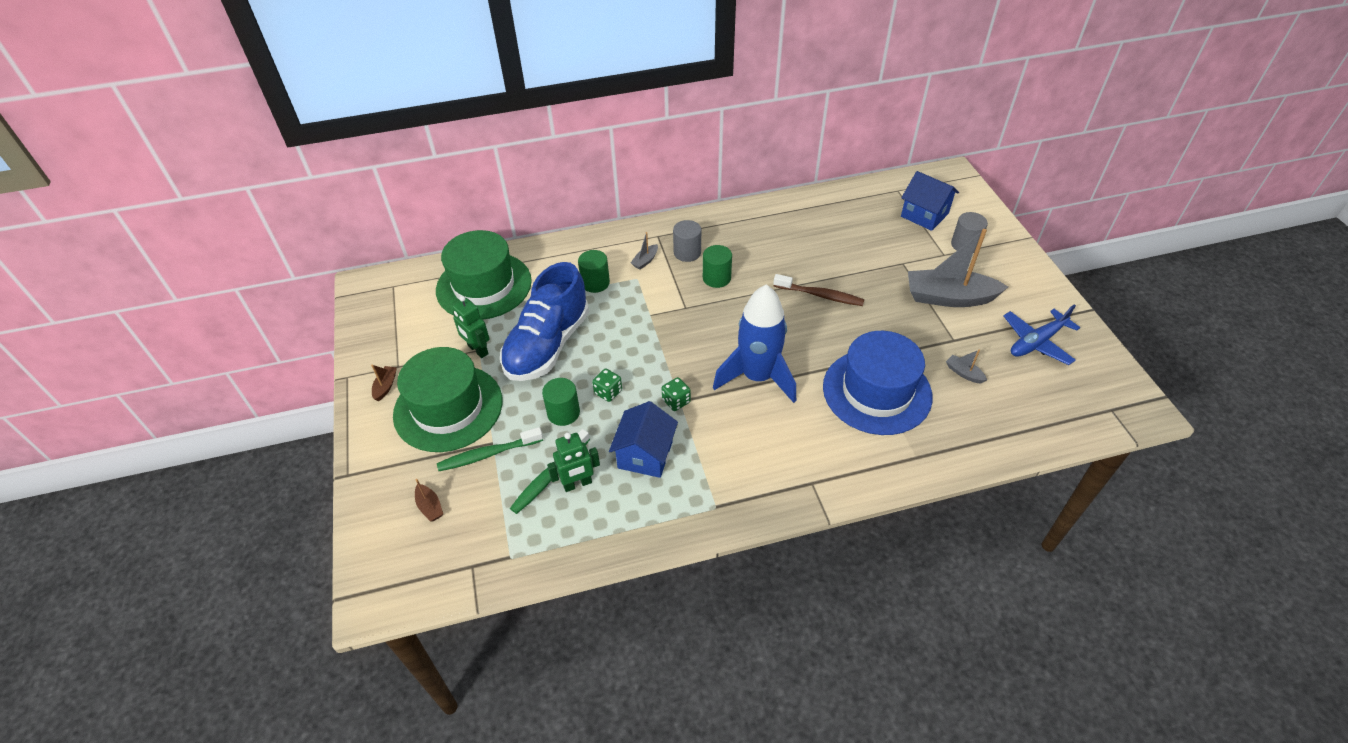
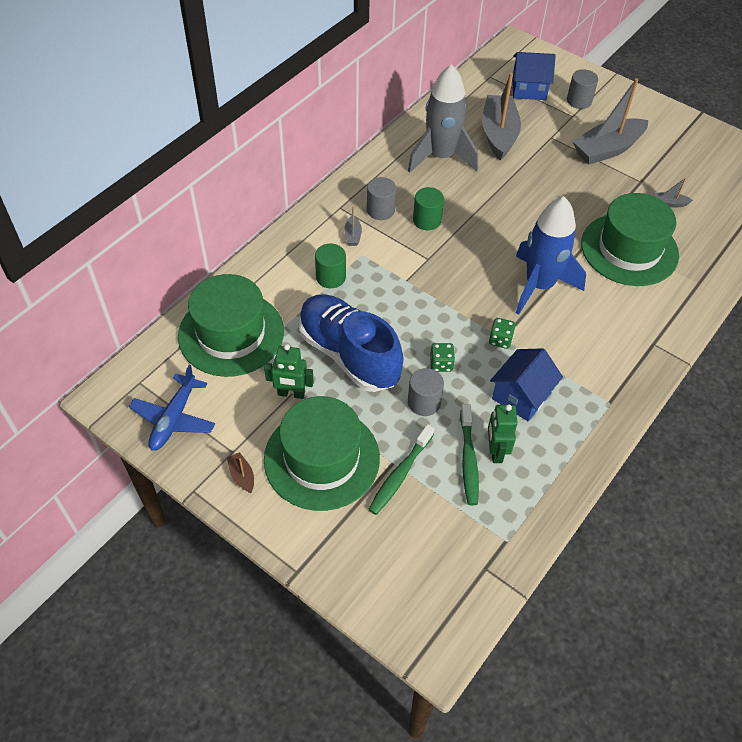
camera: 40 degrees left, 5 degrees up
brown boat [415,479,443,521] -> none
blue shoe [500,262,589,381] -> blue shoe turned 150 degrees clockwise [299,294,403,392]
green cylinder [542,378,580,426] -> grey cylinder [408,368,444,416]
green robot [547,432,600,492] -> green robot turned 150 degrees clockwise [488,404,518,463]
blue house [609,401,678,478] -> blue house turned 60 degrees clockwise [490,348,563,421]
brown toothbrush [773,274,864,306] -> none
blue hat [823,331,933,435] -> green hat [581,193,679,286]
blue plane [1003,304,1080,365] -> blue plane moved to [129,365,215,451]
none -> grey rocket [408,64,478,173]
none -> grey boat [482,73,521,161]

